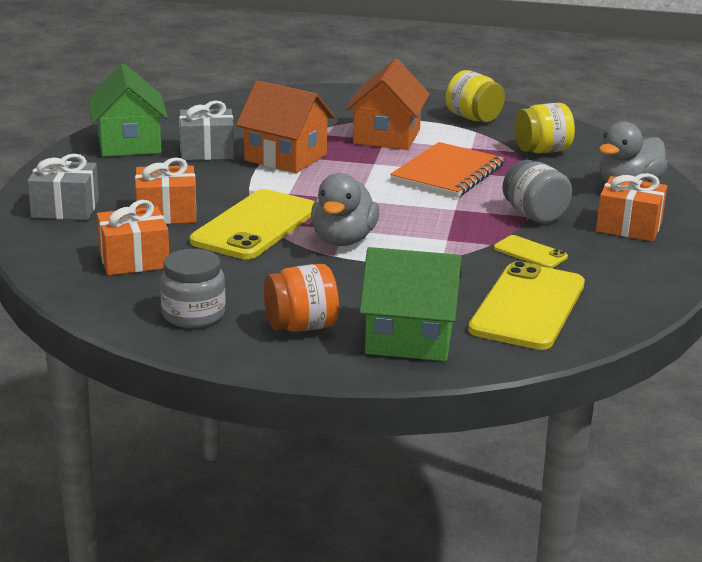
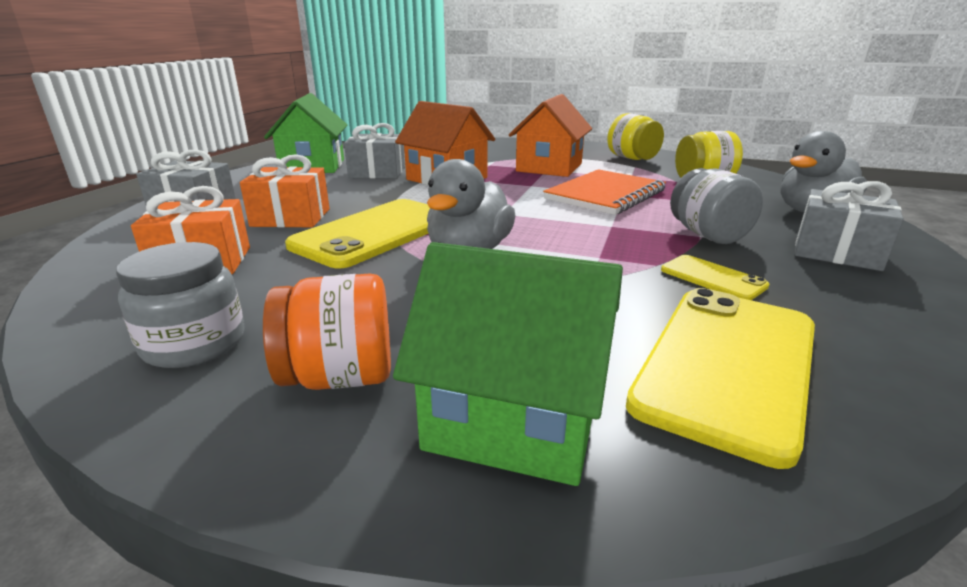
camera: 10 degrees right, 0 degrees up
orange gift [596,173,667,241] -> grey gift [795,181,904,271]

